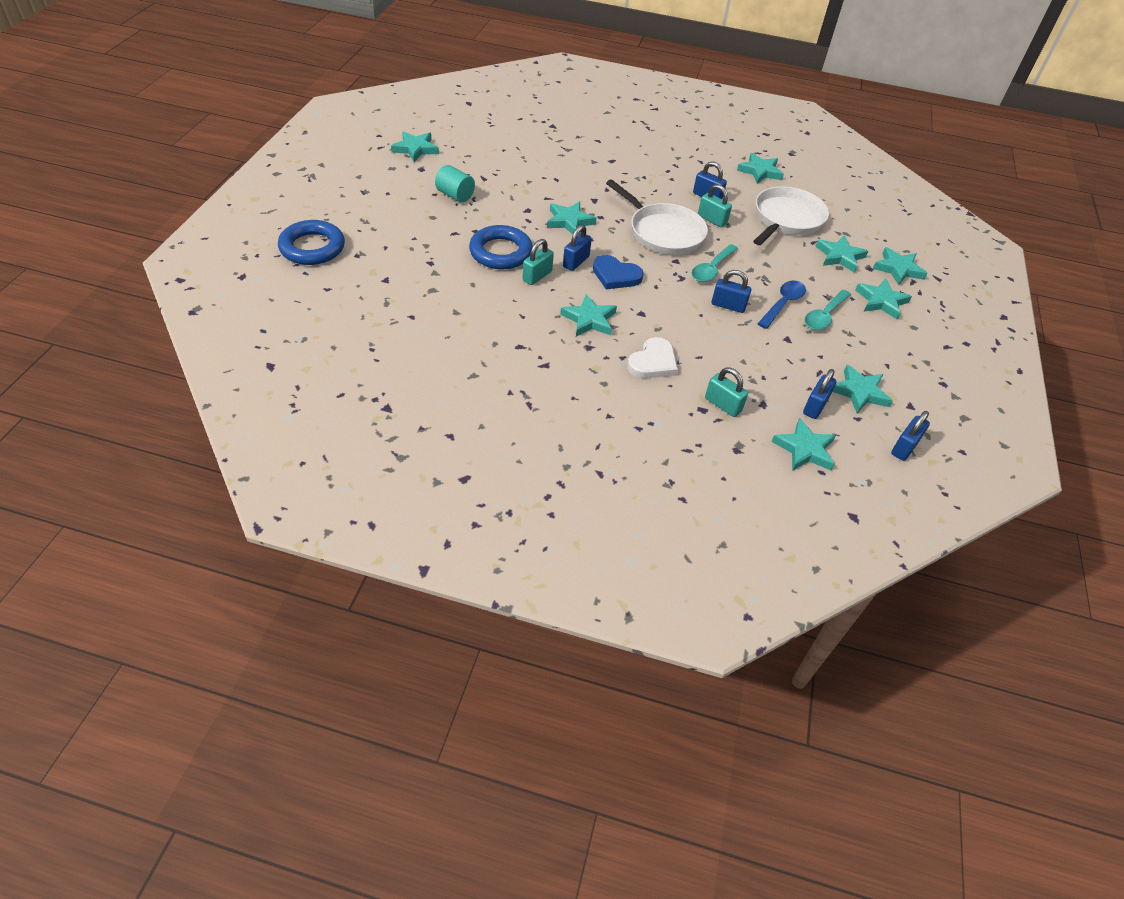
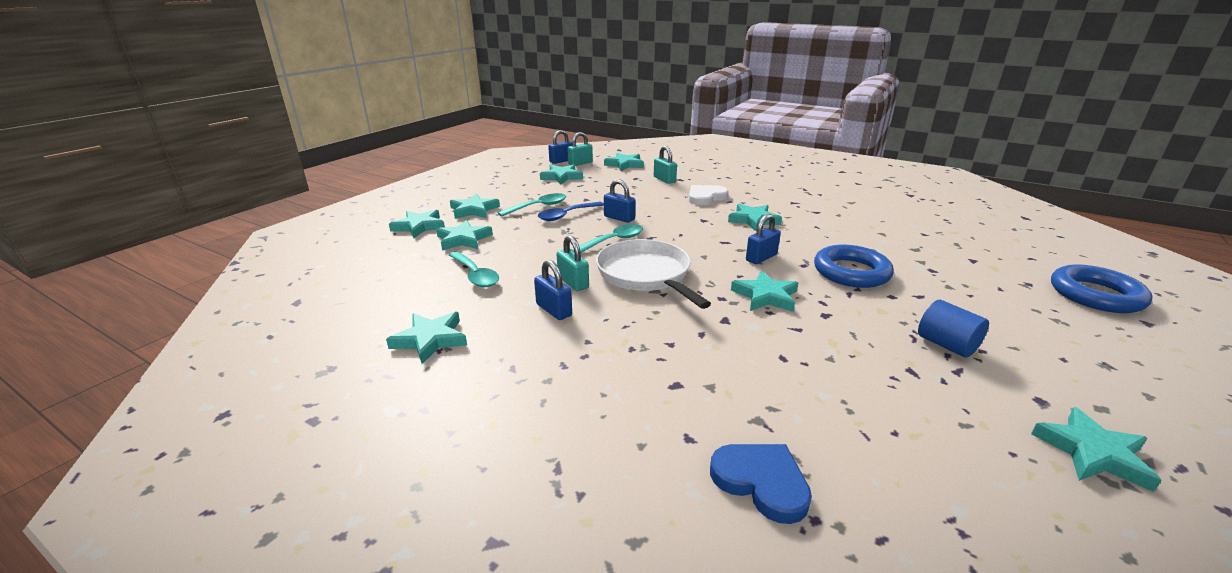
camera: 160 degrees left, 20 degrees down
turquoise cylinder [435,165,475,202] -> blue cylinder [918,300,989,358]
turquoise padlock [523,239,554,285] -> turquoise padlock moved to [567,132,593,166]
blue heart [593,255,644,289] -> blue heart moved to [710,444,812,524]
white pan [753,186,829,245] -> turquoise spoon [449,251,499,287]
blue padlock [803,369,837,419] -> none

